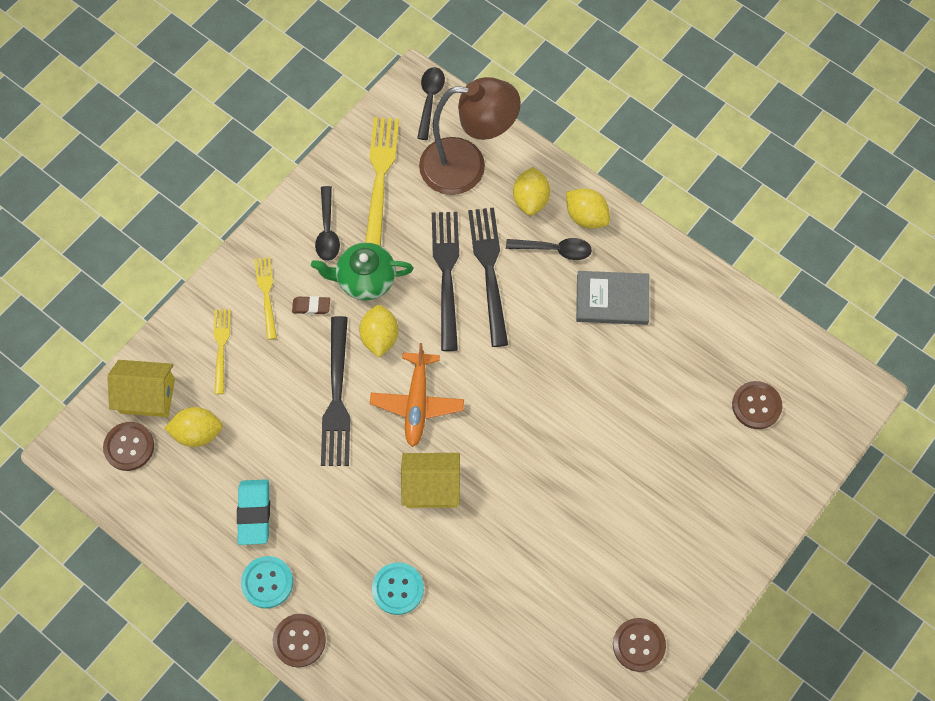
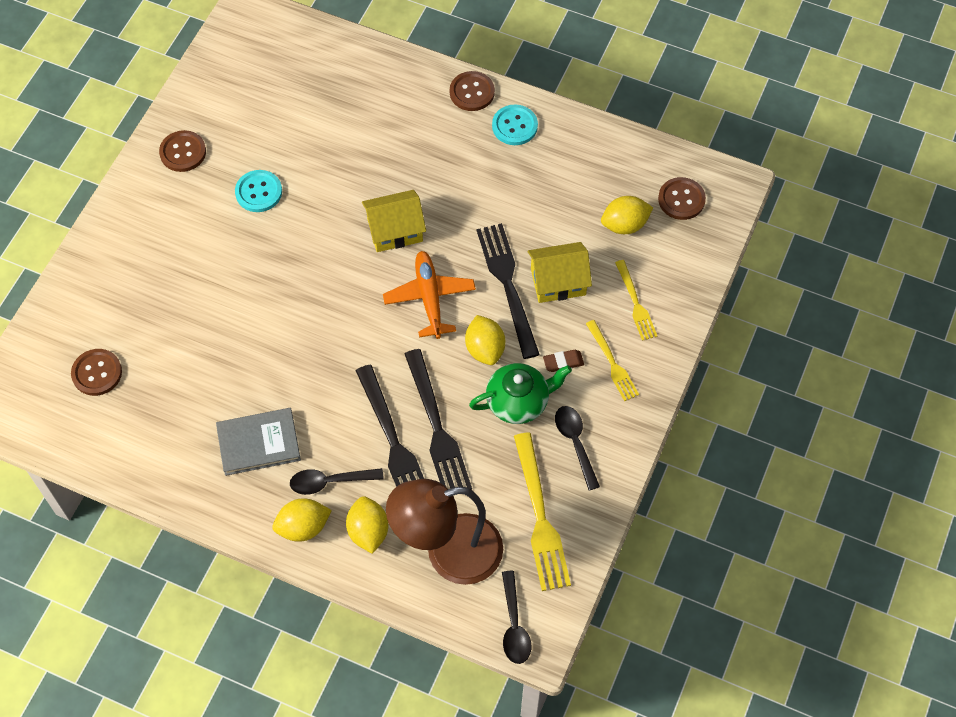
camera: 165 degrees right, 5 degrees down
yellow house [107,360,175,417] -> yellow house moved to [528,242,592,303]
turquoise eraser [237,479,270,545] -> none
turquoise button [372,562,424,615] -> turquoise button moved to [235,170,282,212]
yellow lemon [566,188,610,229] -> yellow lemon turned 45 degrees counterclockwise [272,498,332,542]

